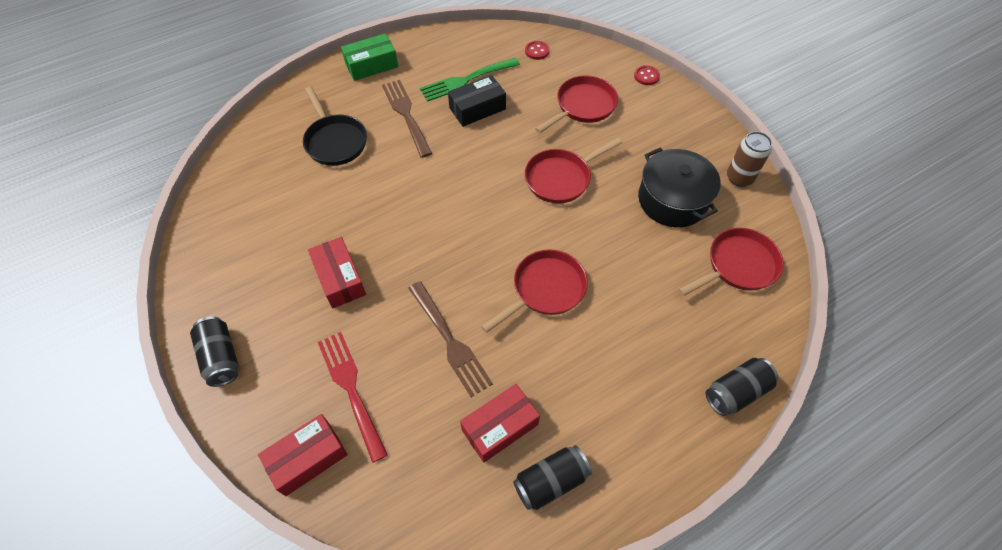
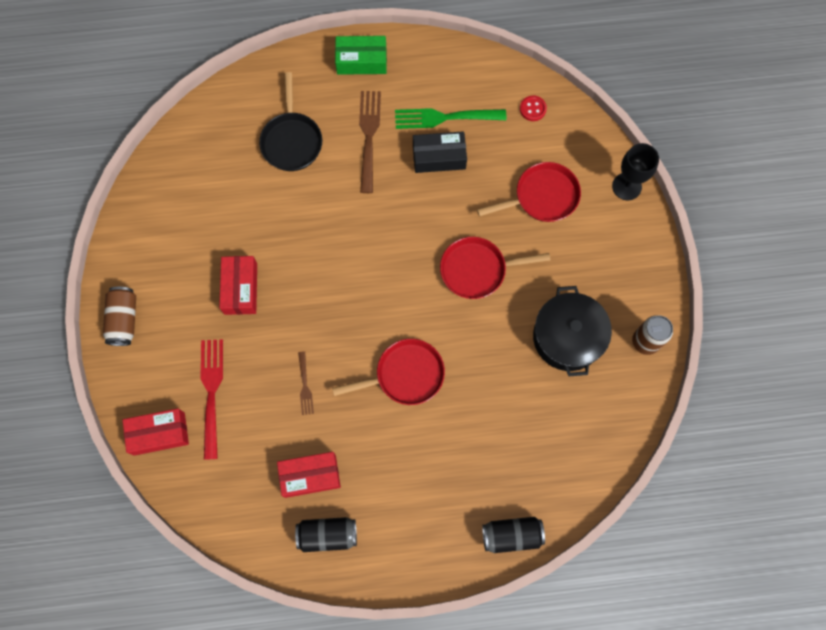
camera: 25 degrees right, 15 degrees up
black can [190,316,239,387] -> brown can [103,287,136,346]
brown fork [408,281,493,397] -> brown fork [298,351,314,415], size x0.53
red button [634,65,660,85] -> black goblet [612,143,659,200]
red pan [678,228,784,296] -> none

